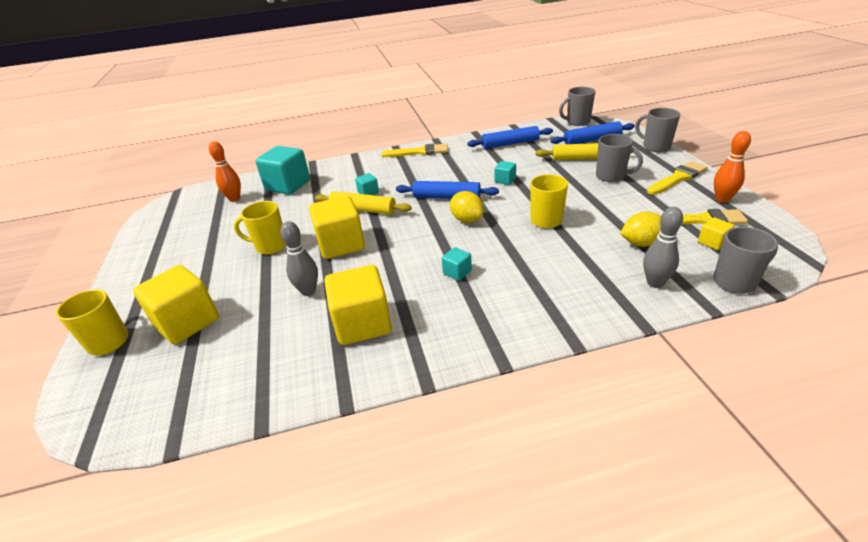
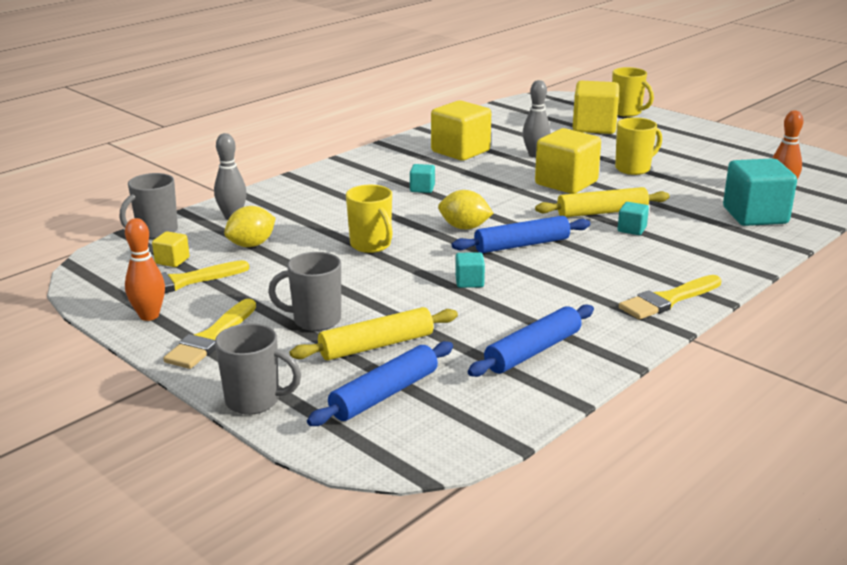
camera: 145 degrees right, 10 degrees down
grey mug [559,87,595,126] -> none

